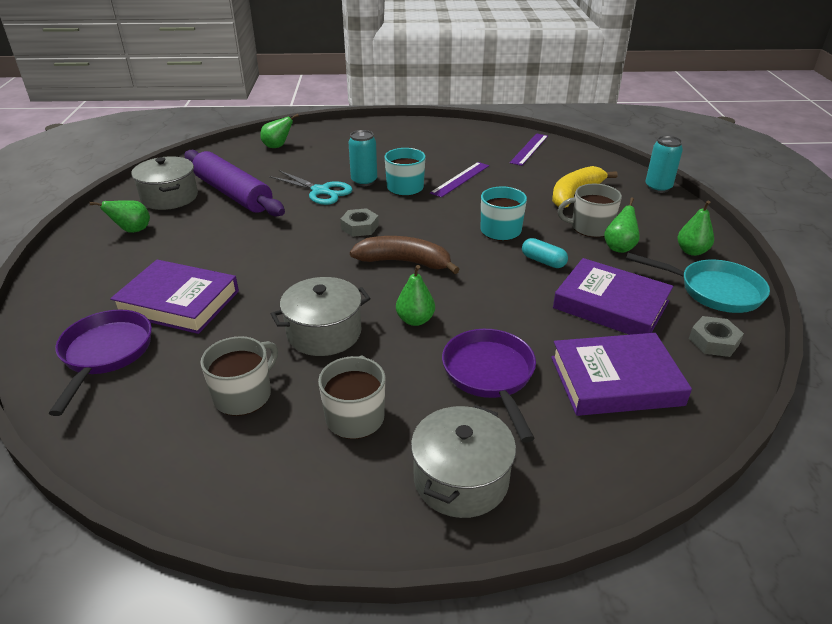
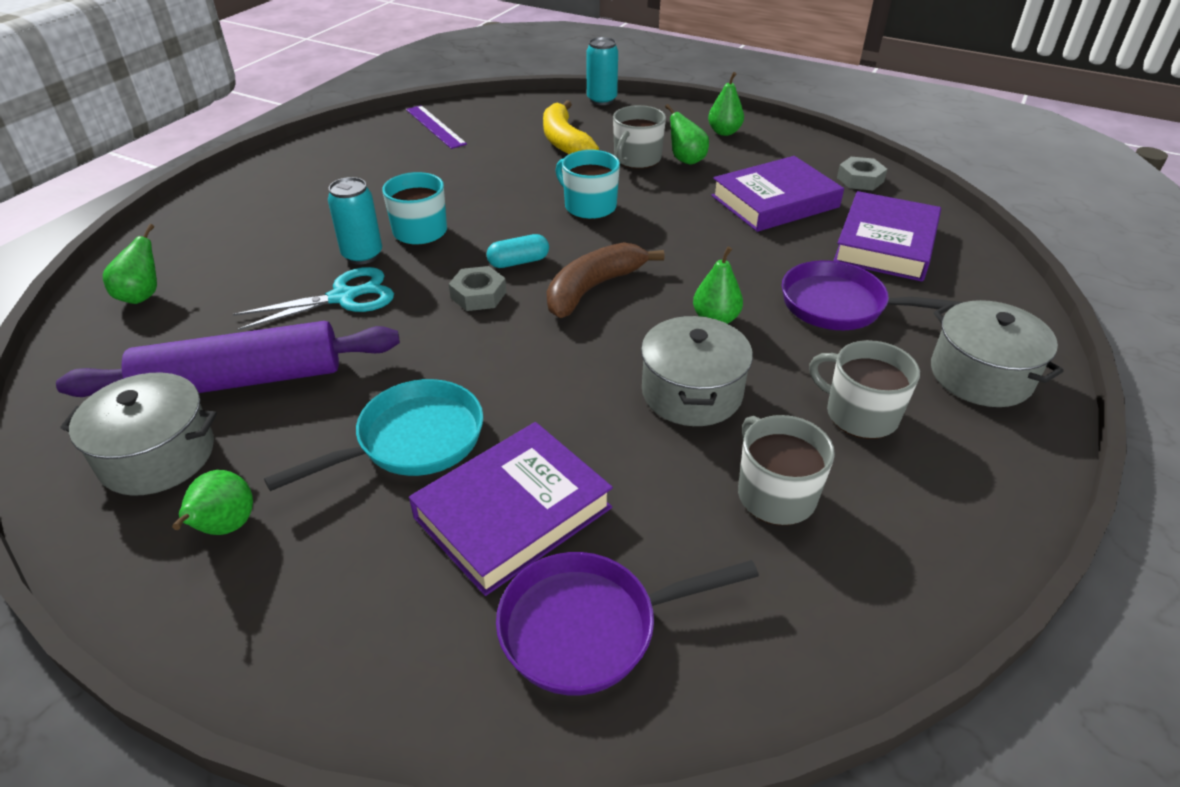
camera: 60 degrees left, 5 degrees up
purple pan [49,310,152,416] -> purple pan turned 45 degrees counterclockwise [496,552,759,696]
purple ruler [430,162,489,198] -> none
turquoise capsule [522,238,568,268] -> turquoise capsule moved to [487,234,549,268]
turquoise pan [626,253,770,313] -> turquoise pan moved to [264,379,483,491]

